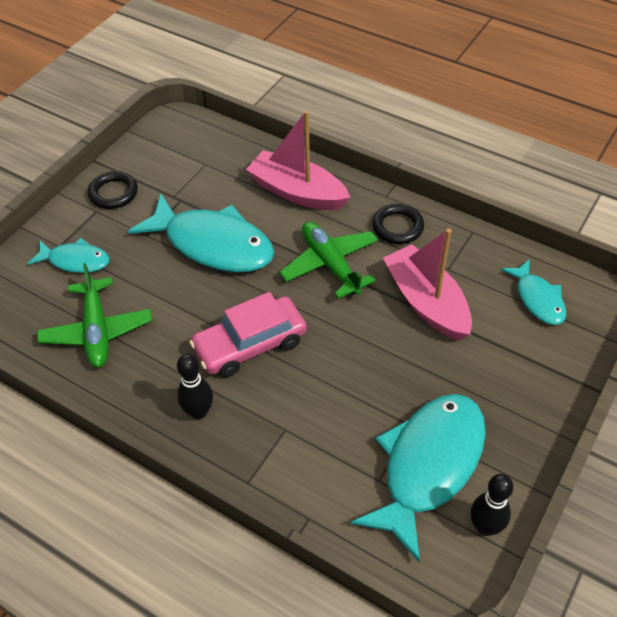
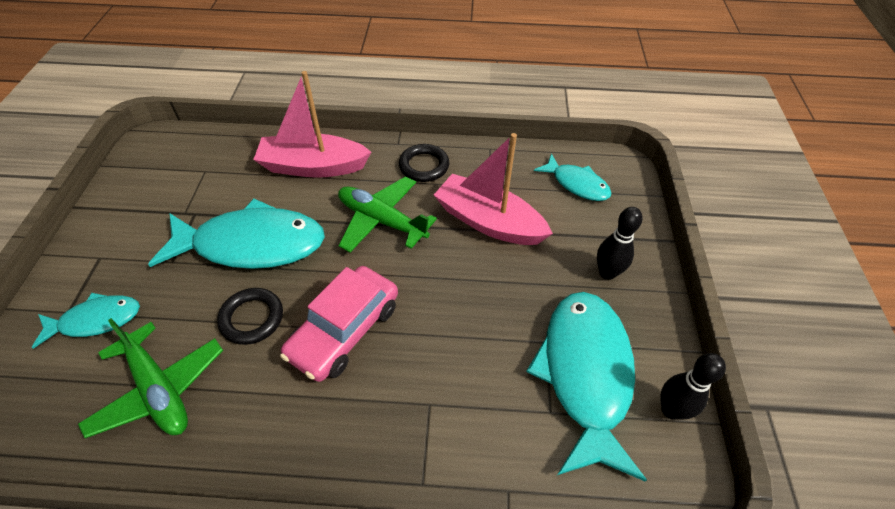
camera: 30 degrees left, 0 degrees up
black ring [88,171,138,209] -> black ring moved to [217,288,283,345]
black bowling pin [177,354,213,419] -> black bowling pin moved to [597,207,642,280]

